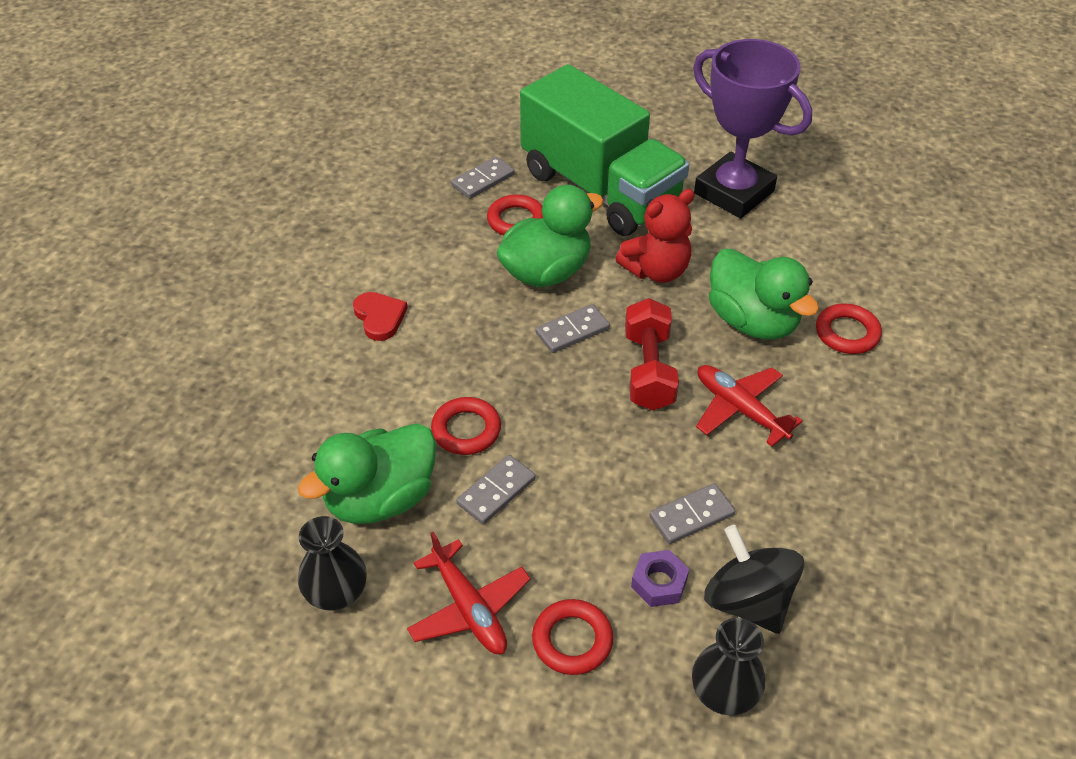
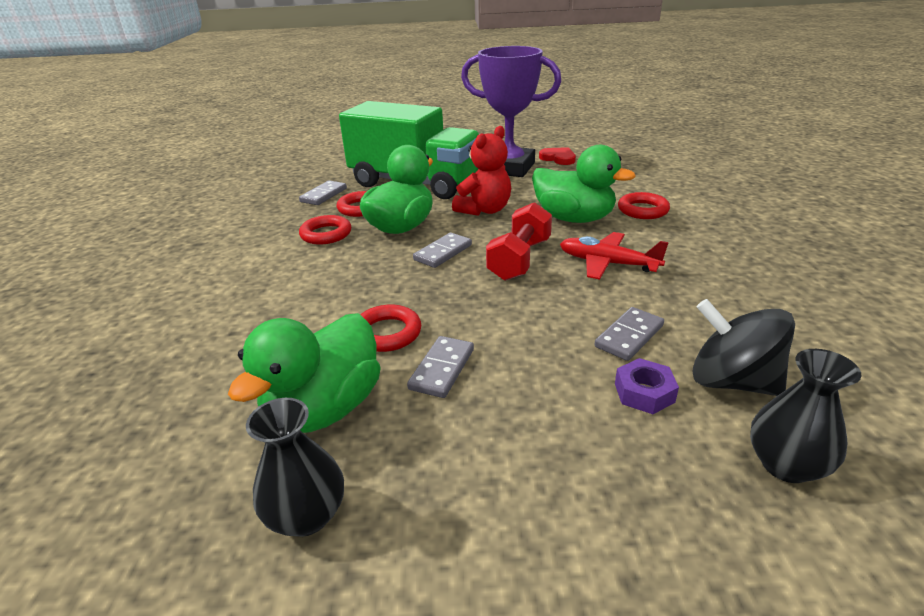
camera: 20 degrees left, 15 degrees down
red heart [353,292,408,341] -> red heart moved to [539,147,576,165]
red plane [407,532,530,654] -> none
red ring [532,599,613,675] -> red ring moved to [299,215,351,245]
red dumbbell [625,298,679,410] -> red dumbbell turned 45 degrees clockwise [486,202,552,281]

